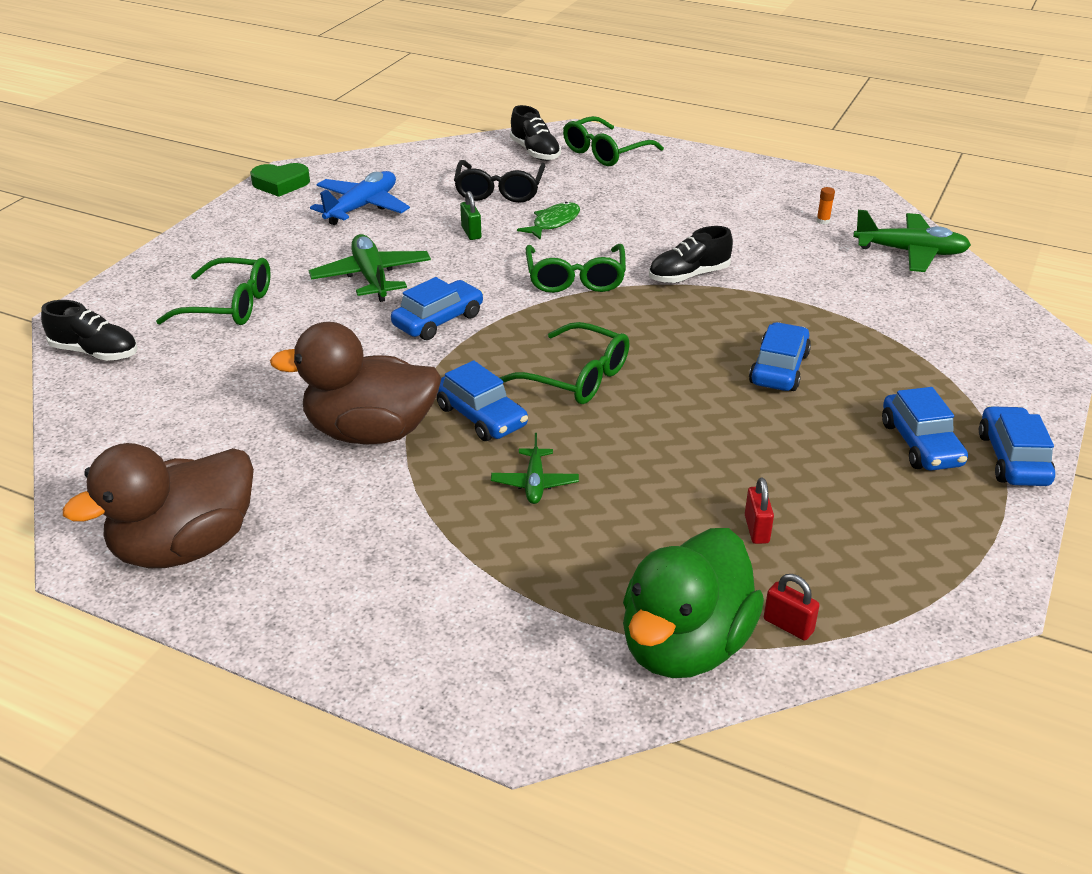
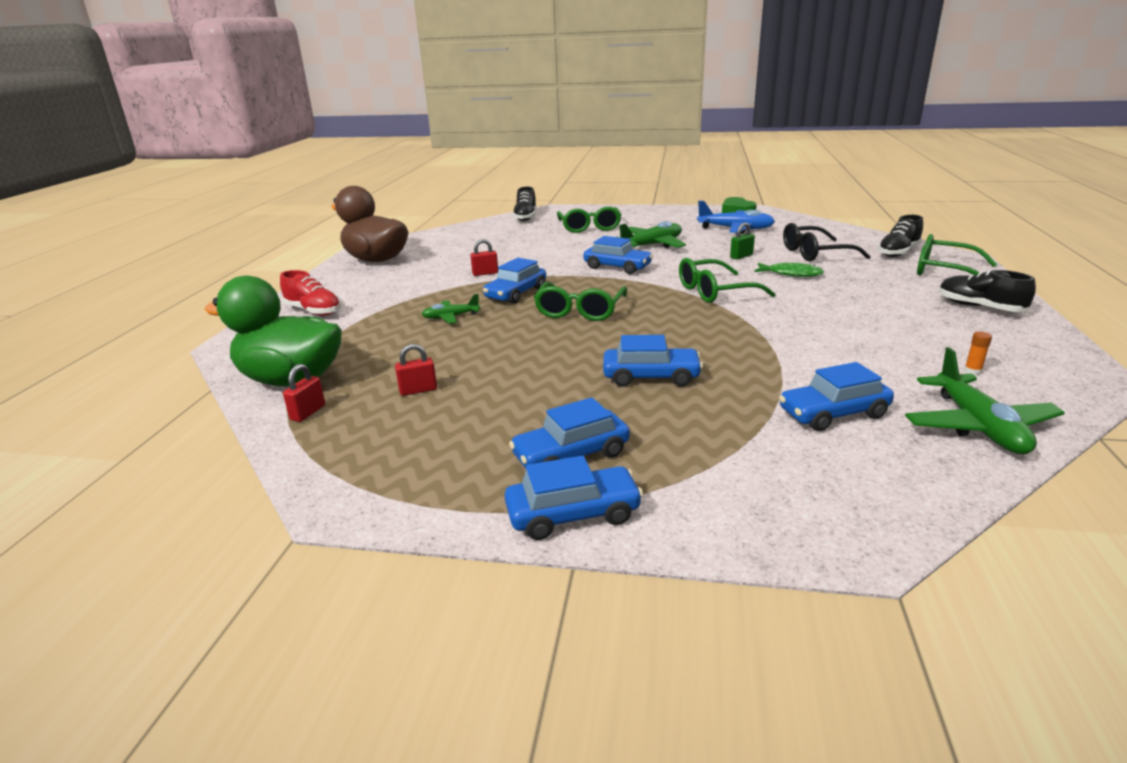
camera: 75 degrees right, 10 degrees down
brown duck [270,322,441,444] -> red padlock [470,239,498,276]
black shoe [649,226,733,283] -> black shoe moved to [939,270,1036,312]
none -> red shoe [280,270,341,316]
none -> blue car [779,362,894,431]

